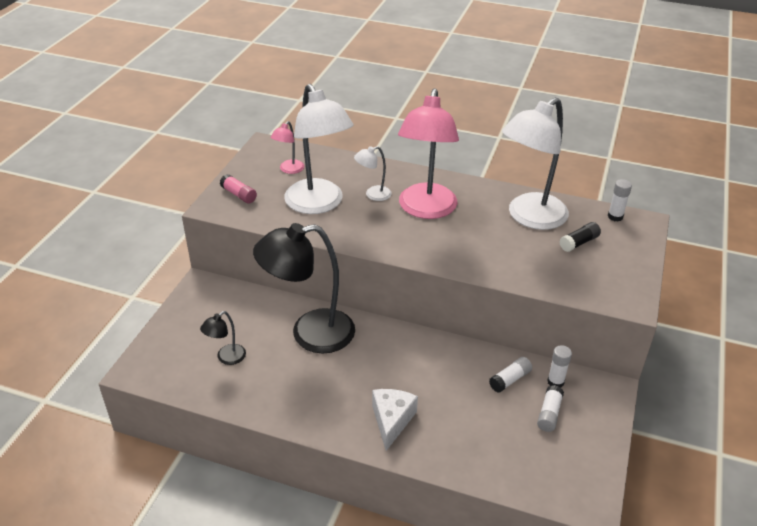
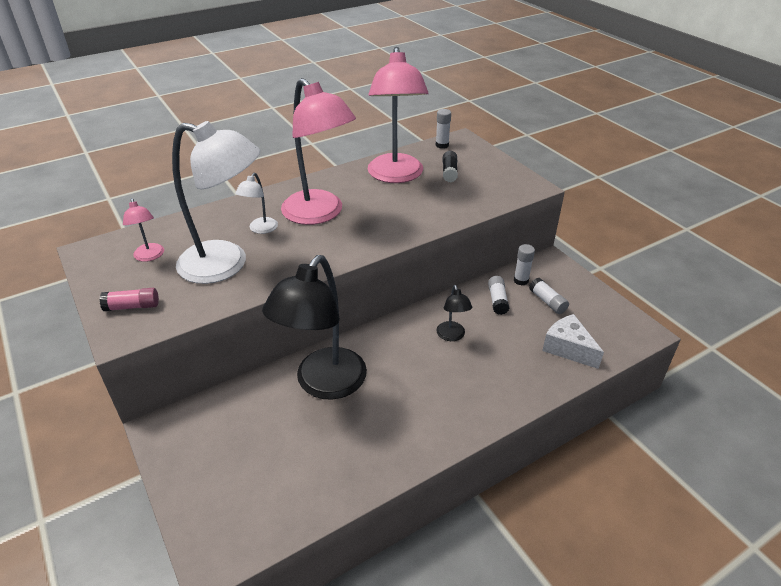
camera: 50 degrees left, 0 degrees up
black lamp [200,311,246,365] -> black lamp moved to [436,285,472,341]
white cheese [372,389,418,451] -> white cheese moved to [542,314,604,369]
white lamp [502,97,569,230] -> pink lamp [368,47,428,183]

